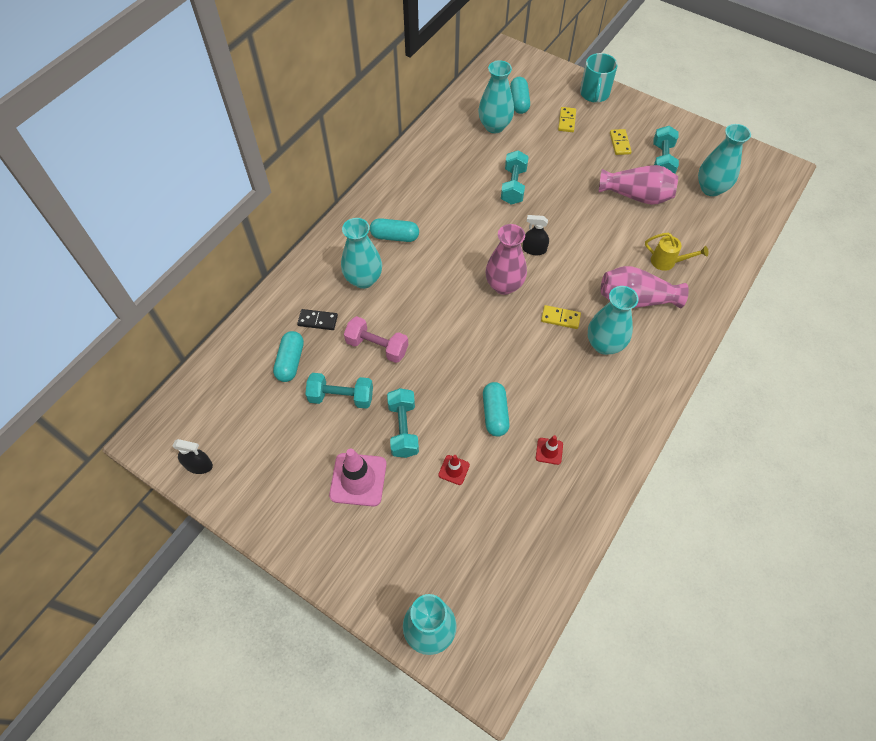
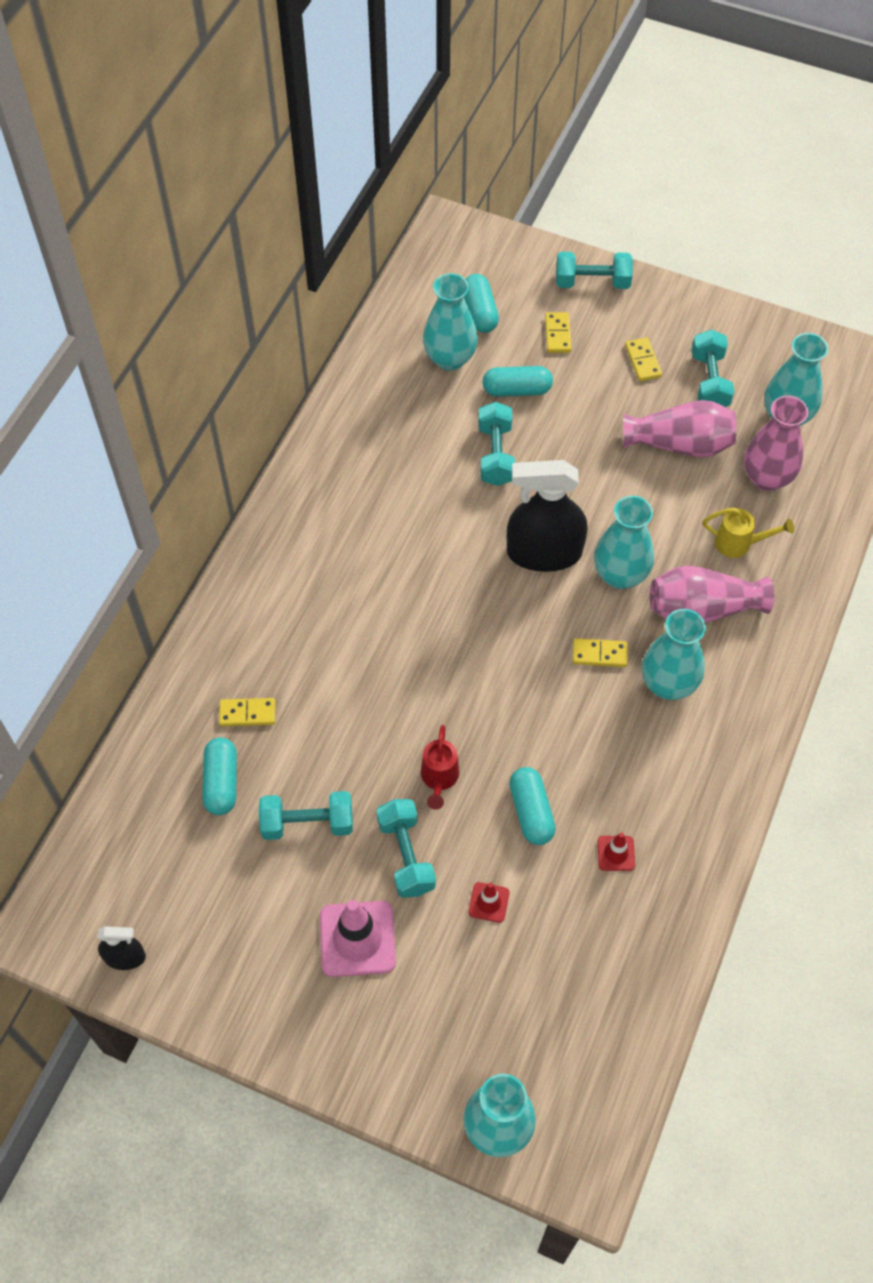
camera: 10 degrees left, 0 degrees up
black domino [297,309,338,330] -> yellow domino [219,698,276,726]
turquoise vase [341,218,382,289] -> turquoise vase moved to [594,496,654,589]
pink dumbbell [344,316,408,363] -> none
turquoise capsule [370,218,419,242] -> turquoise capsule moved to [483,366,553,397]
pink vase [485,224,527,295] -> pink vase moved to [744,396,809,491]
black spray bottle [522,215,549,255] -> black spray bottle [507,460,588,572], size x2.07
turquoise mug [580,53,618,103] -> turquoise dumbbell [556,252,633,289]
none -> red watering can [421,725,459,810]

